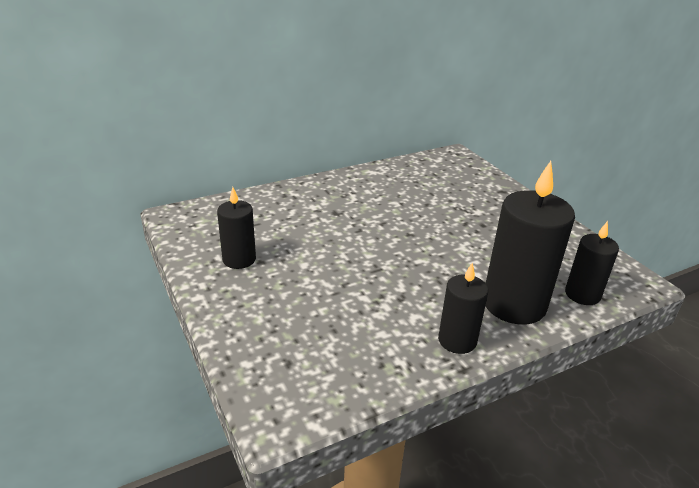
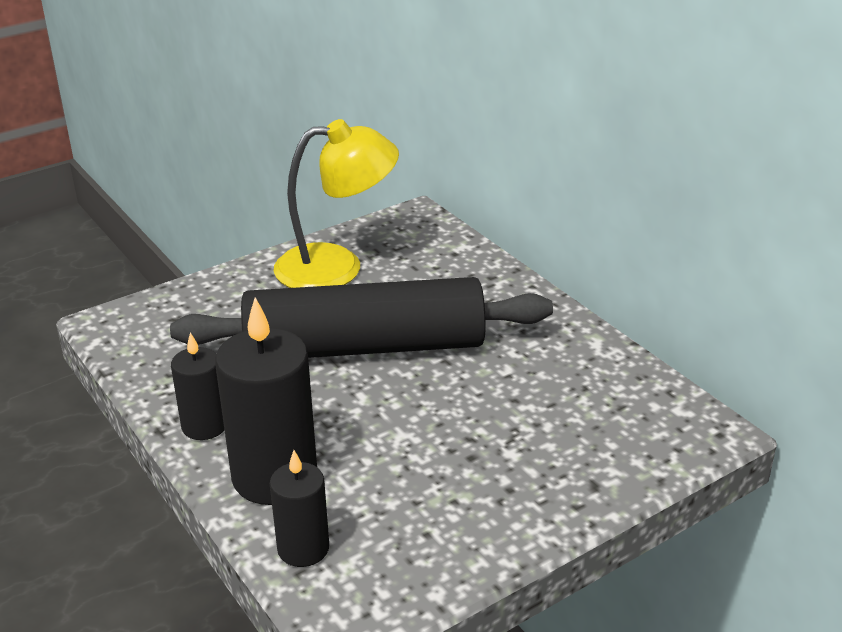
camera: 85 degrees right, 0 degrees up
black candle [217,187,256,269] -> yellow lamp [274,119,399,288]
none -> black rolling pin [170,277,553,358]

